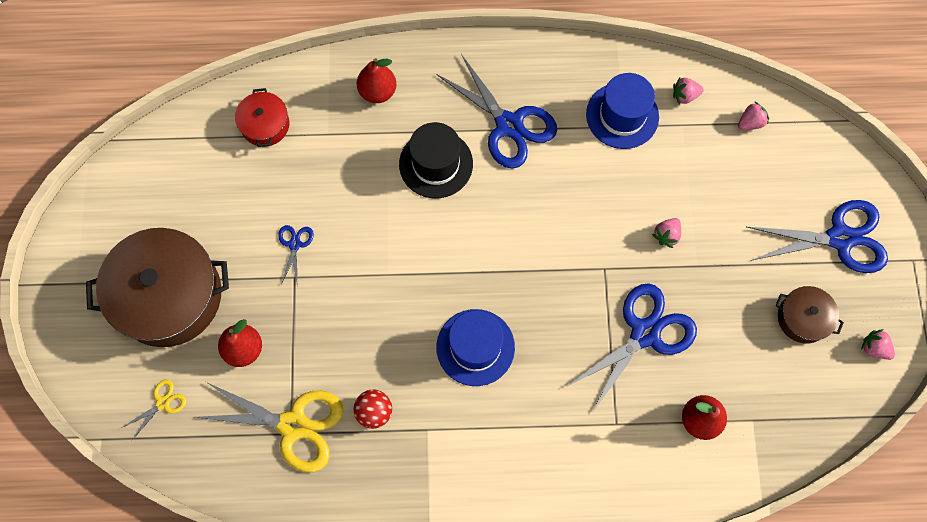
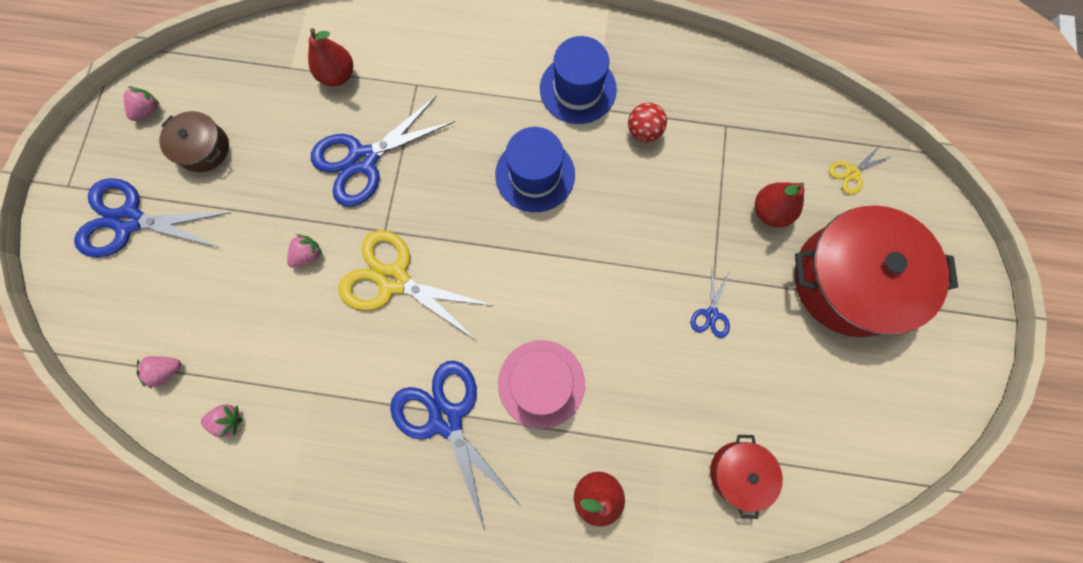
camera: 170 degrees left, 5 degrees up
brown pot [86,228,229,347] -> red pot [795,205,958,337]
yellow scissors [195,382,344,472] -> yellow scissors moved to [339,230,494,339]
black hat [399,122,473,198] -> pink hat [498,340,585,429]
blue hat [586,73,659,149] -> blue hat moved to [540,36,617,124]
pink strawberry [861,329,895,360] -> pink strawberry turned 105 degrees counterclockwise [124,86,159,121]

